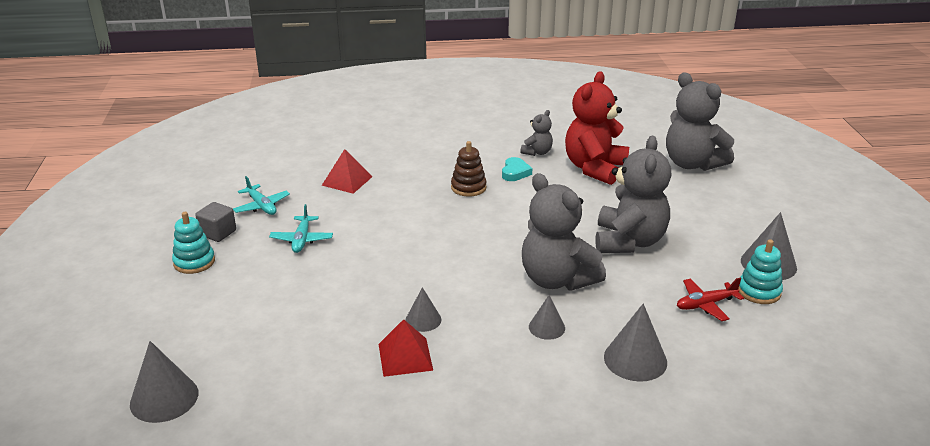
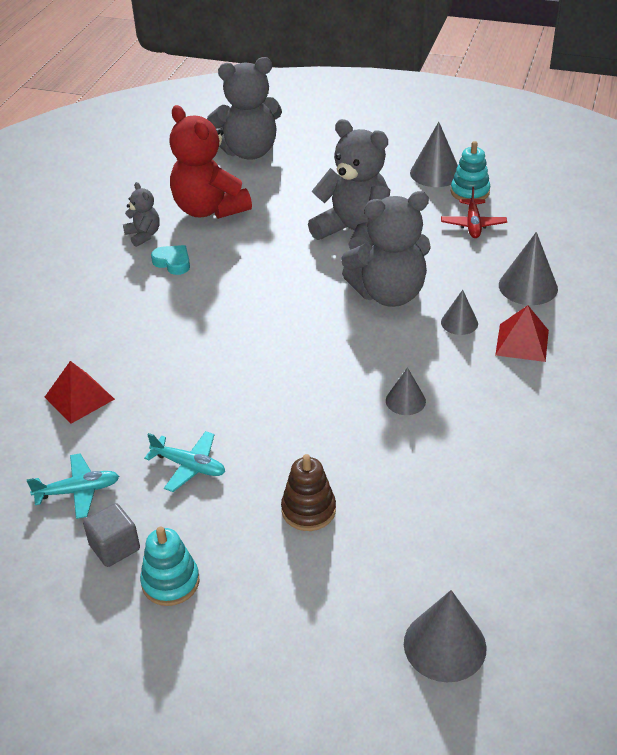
camera: 65 degrees left, 10 degrees up
red pyramid [379,319,433,377] -> red pyramid moved to [495,305,549,362]
brown stacking toy [451,141,487,197] -> brown stacking toy moved to [281,454,336,531]

